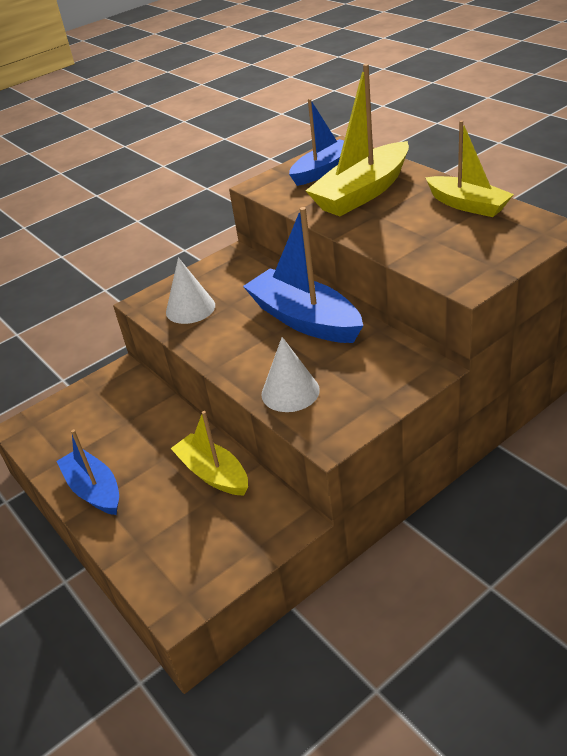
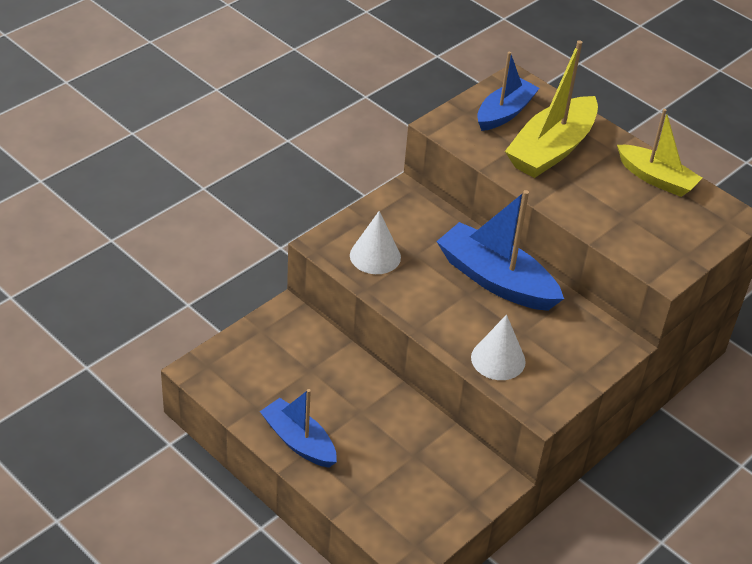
camera: 15 degrees left, 5 degrees up
yellow boat [170,411,248,496] -> none

